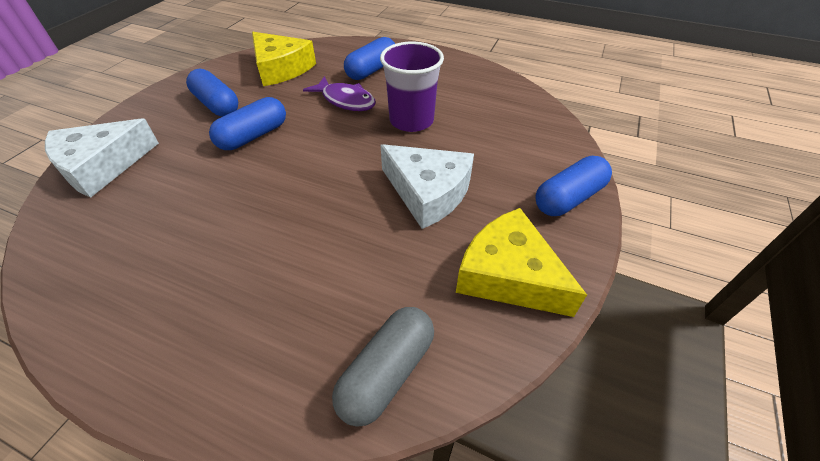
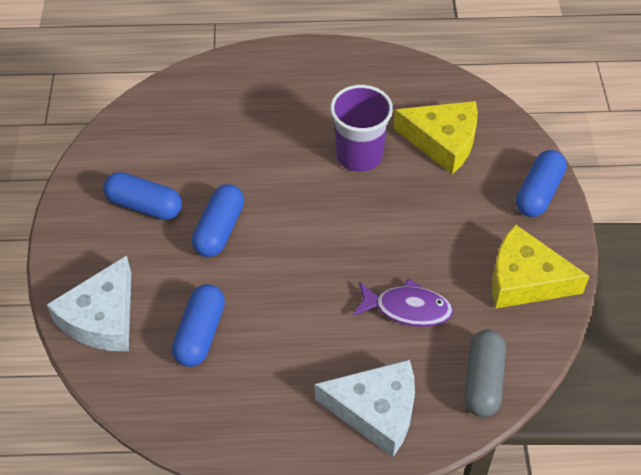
camera: 25 degrees left, 5 degrees up
yellow cheese [252,32,316,86] -> yellow cheese moved to [393,101,478,174]
purple fish [303,76,376,111] -> purple fish moved to [353,278,453,327]
blue capsule [344,37,395,80] -> blue capsule moved to [172,284,225,367]
white cheese [381,144,474,229] -> white cheese moved to [315,360,415,457]

